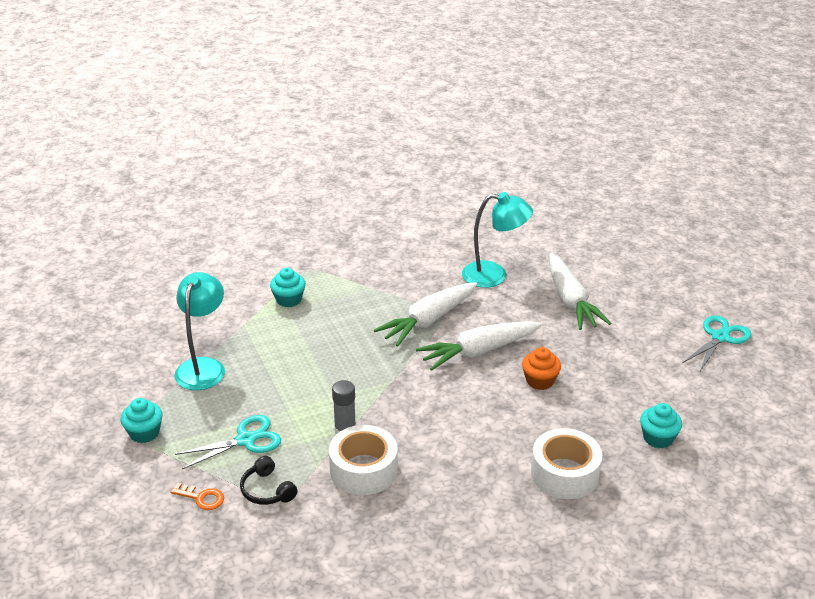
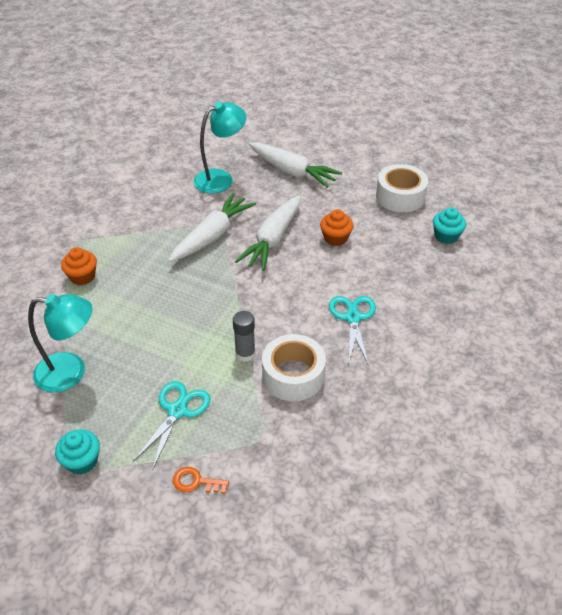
camera: 40 degrees left, 10 degrees up
orange key [170,483,224,510] -> orange key turned 150 degrees counterclockwise [173,467,229,494]
turquoise lamp [174,272,225,390] -> turquoise lamp turned 120 degrees clockwise [28,294,93,393]
black headphones [240,456,298,505] -> none
turquoise cupcake [270,268,306,307] -> orange cupcake [61,247,97,285]
white carrot [374,282,477,347] -> white carrot turned 150 degrees counterclockwise [168,193,256,262]
white tape [531,428,602,499] -> white tape moved to [376,164,428,212]
turquoise scissors [682,315,751,371] -> turquoise scissors moved to [329,296,376,364]

